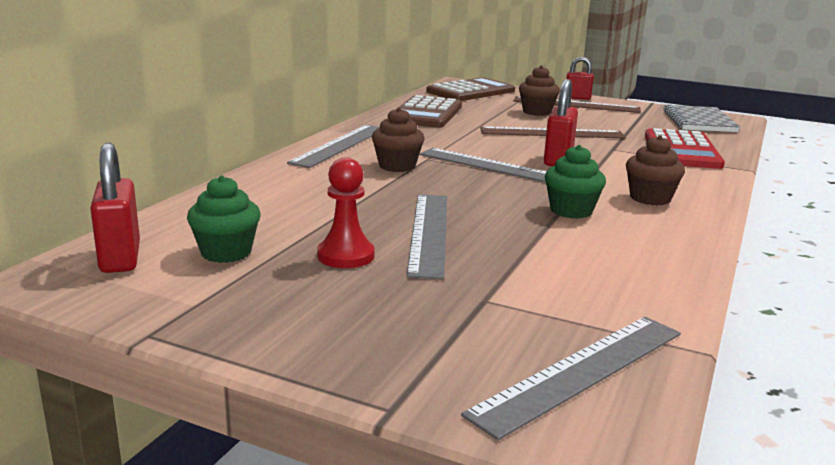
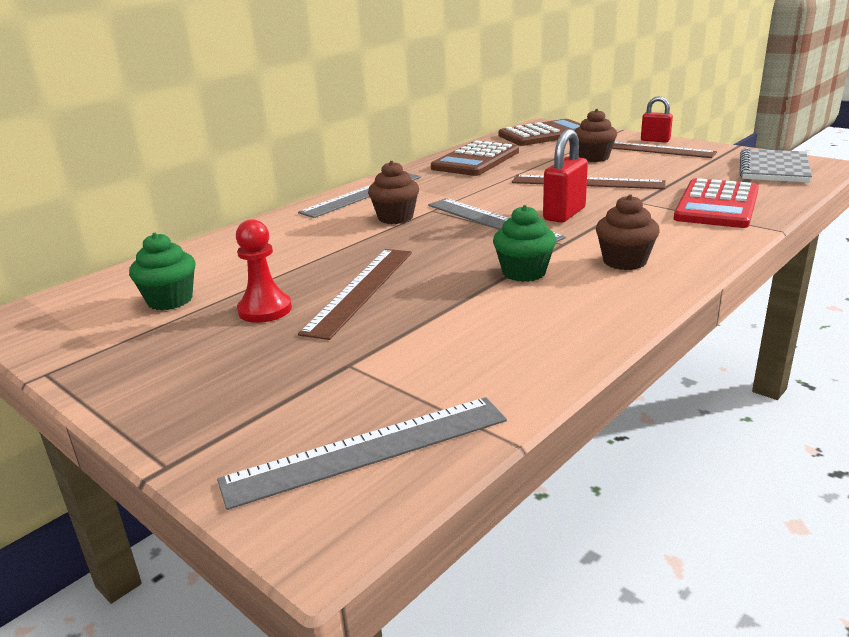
camera: 20 degrees right, 5 degrees up
red padlock [90,143,140,273] -> none
grey ruler [407,194,447,279] -> brown ruler [298,249,412,340]

